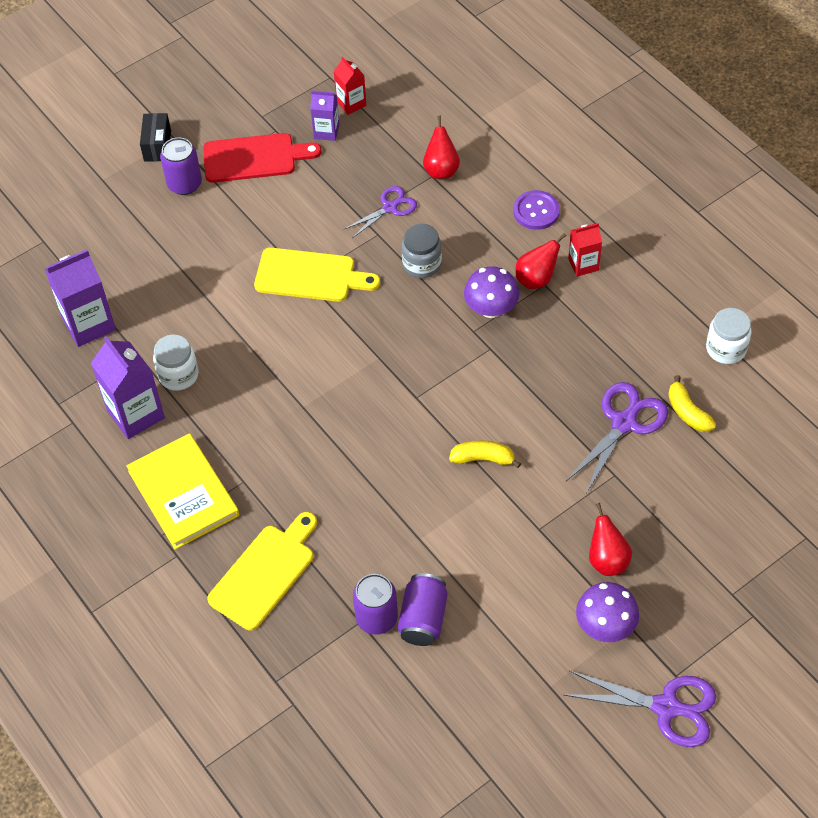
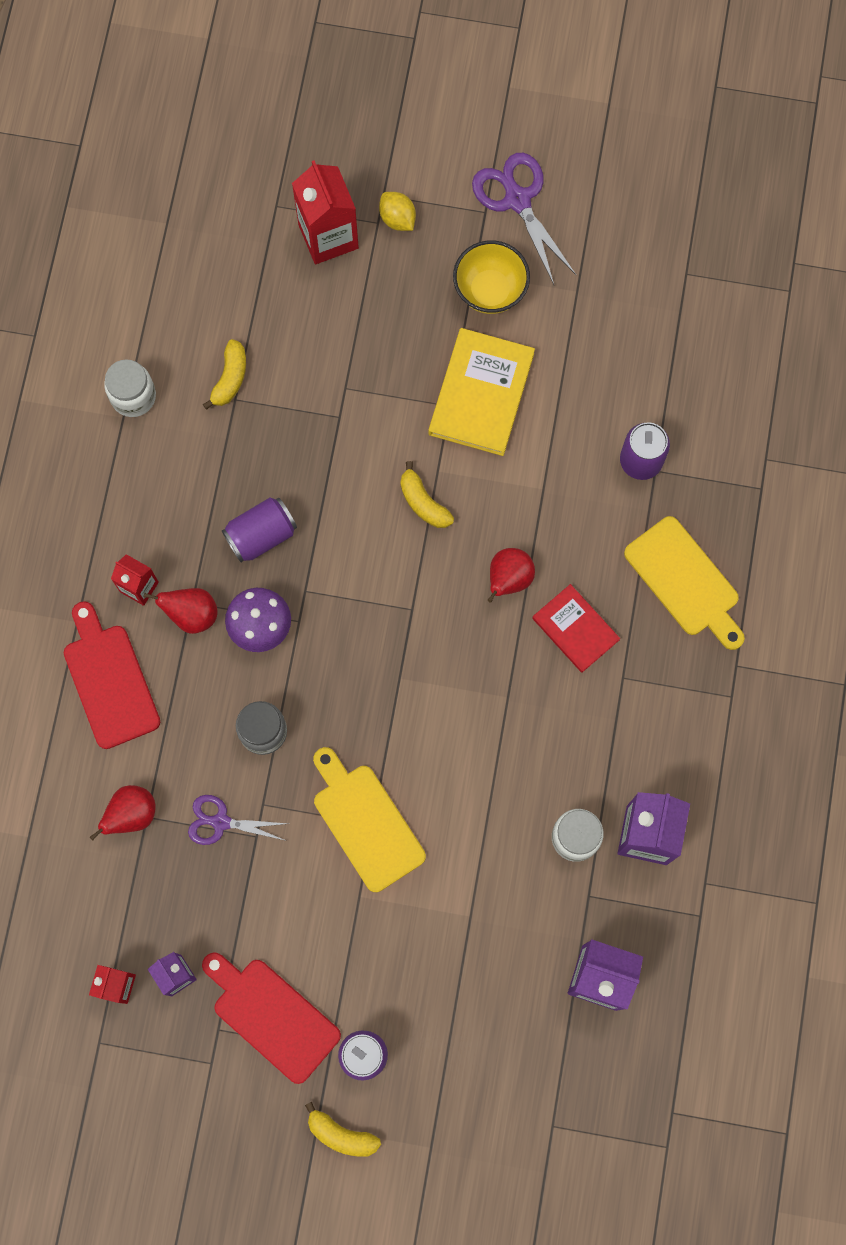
camera: 135 degrees left, 20 degrees up
yellow book [126,433,239,550] -> yellow book moved to [428,328,535,456]
black box [140,113,171,162] -> yellow banana [305,1102,381,1157]
yellow cutting board [207,512,317,631] -> yellow cutting board turned 120 degrees counterclockwise [624,516,745,650]
purple can [397,573,448,646] -> purple can moved to [222,498,297,562]
purple button [513,190,560,230] -> red cutting board [64,601,160,749]
purple scissors [566,382,668,493] -> none
purple mushroom [576,582,639,642] -> yellow bowl [453,240,530,314]
red pear [589,503,632,576] -> red pear moved to [487,548,535,603]
none -> red carton [292,160,359,264]
none -> yellow lemon [379,192,416,231]
none -> red book [532,584,620,673]

